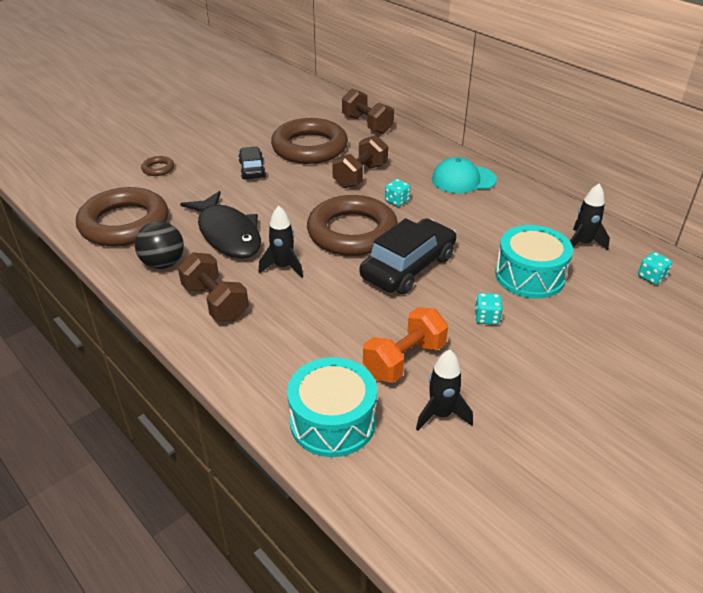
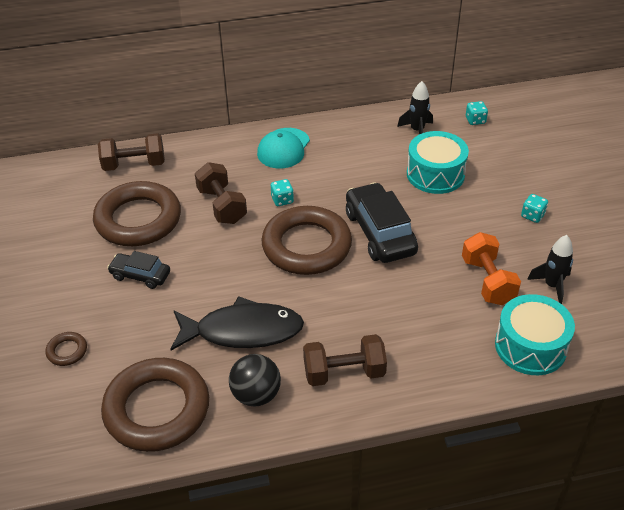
camera: 60 degrees left, 5 degrees up
black rocket [259,206,303,278] -> none
turquoise dice [475,293,503,325] -> turquoise dice moved to [521,194,548,223]

